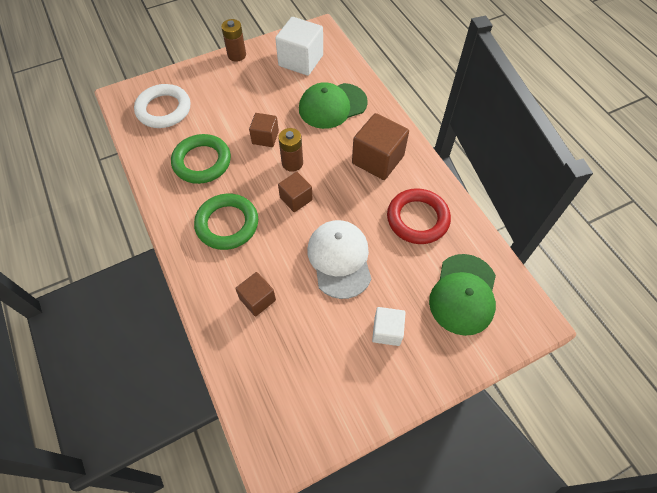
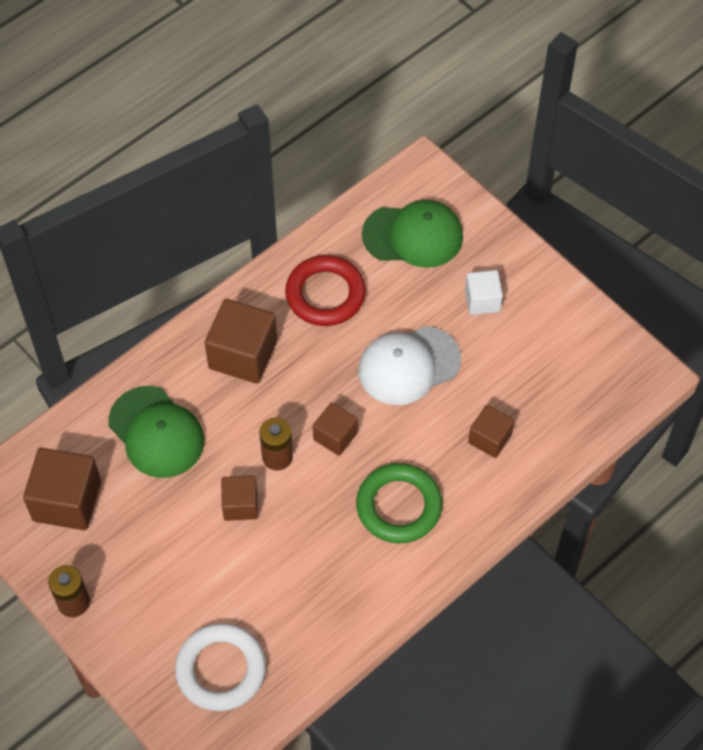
camera: 105 degrees left, 0 degrees up
green ring [171,134,231,184] -> none
white cube [275,17,323,76] -> brown cube [23,448,101,530]

